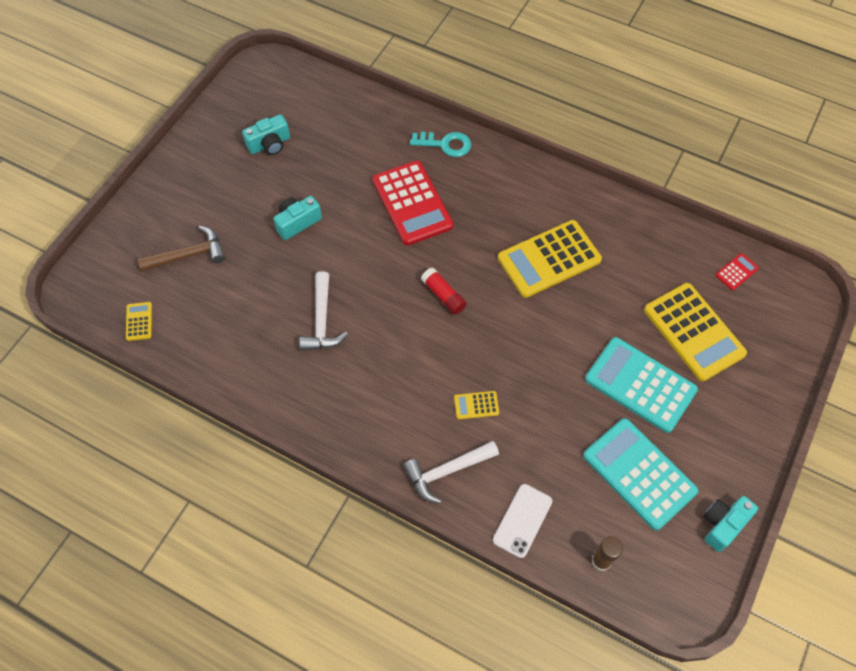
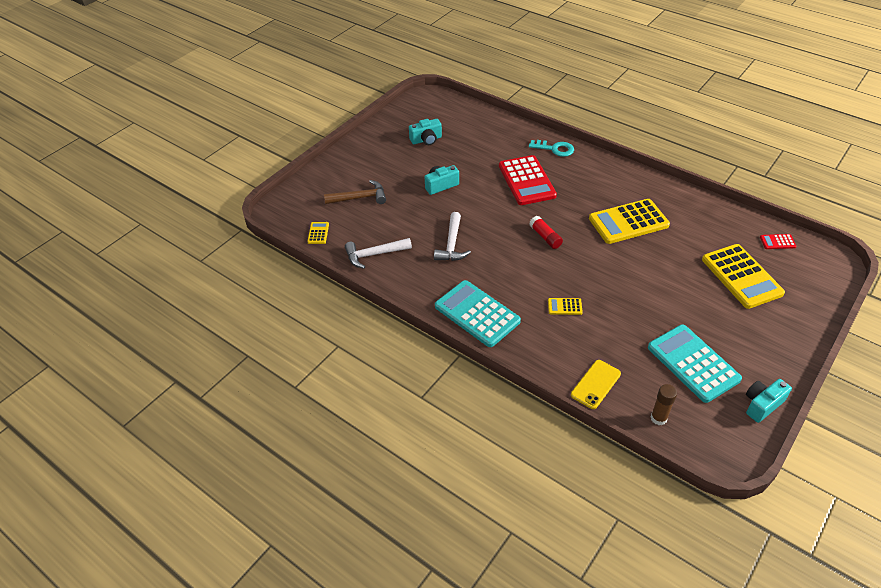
camera: 10 degrees right, 15 degrees down
white hammer [403,441,499,504] -> white hammer moved to [345,238,412,269]
white phone [493,484,552,558] -> yellow phone [571,360,621,409]
turquoise calculator [585,337,698,433] -> turquoise calculator moved to [435,280,521,347]
red calculator [715,253,759,290] -> red calculator turned 150 degrees counterclockwise [760,234,796,249]

